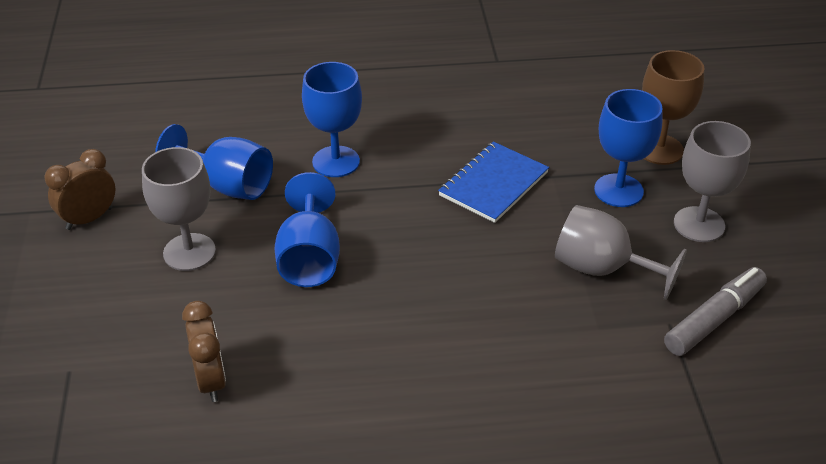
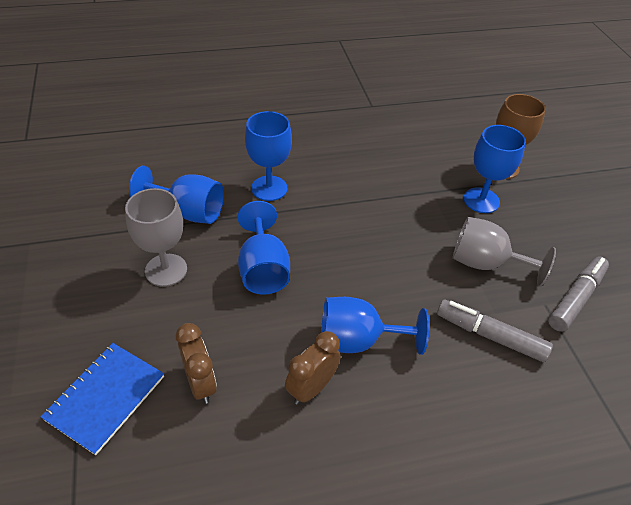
camera: 10 degrees left, 5 degrees up
brown clock [45,149,115,230] -> brown clock moved to [285,331,341,405]
blue notebook [438,142,549,223] -> blue notebook moved to [40,343,164,455]
grey goblet [674,121,751,242] -> none
none -> blue goblet [321,297,429,355]
none -> grey marker [437,300,553,362]

